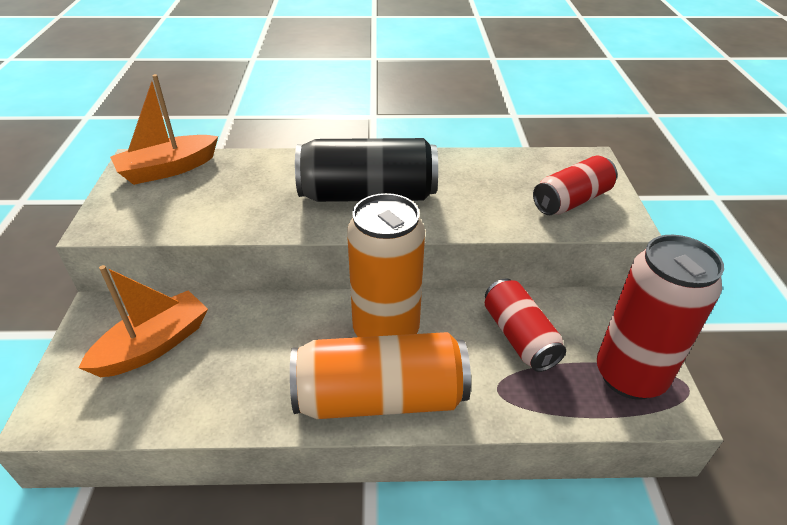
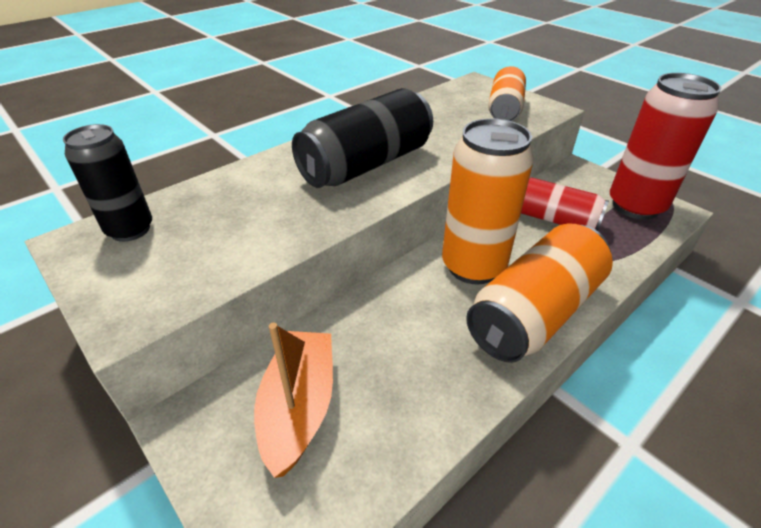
camera: 40 degrees left, 0 degrees up
orange boat [110,74,218,185] -> black can [63,124,152,242]
red can [533,156,617,215] -> orange can [488,66,526,121]

